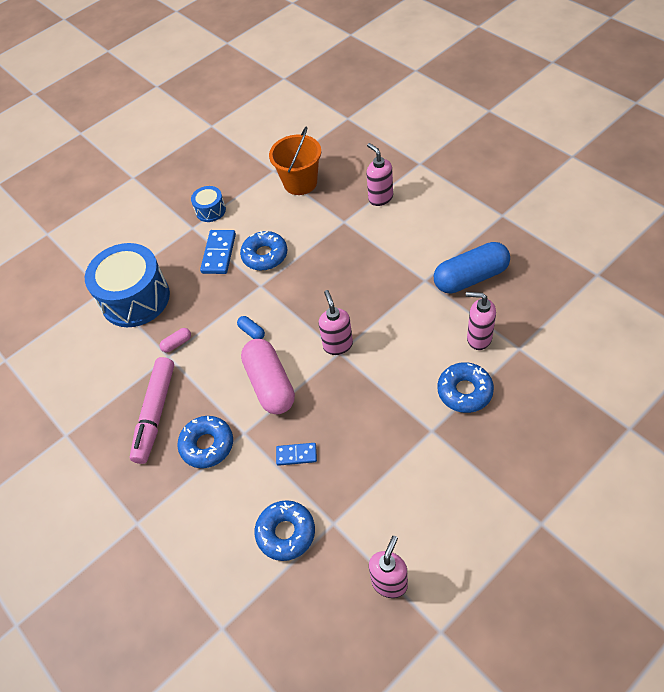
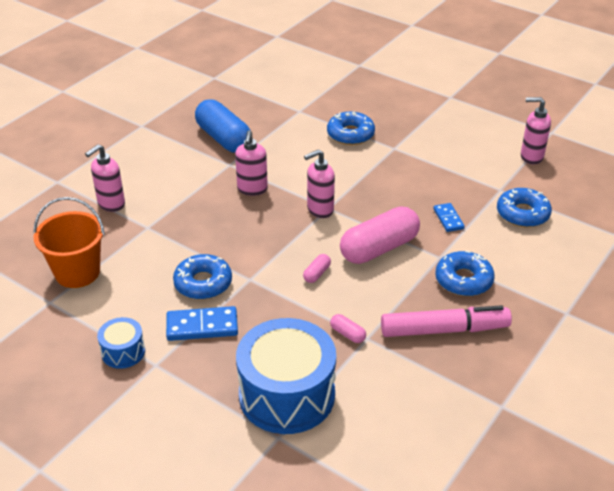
camera: 110 degrees left, 15 degrees down
blue capsule [237,316,265,339] -> pink capsule [303,254,331,283]
pink soap dispenser [466,292,496,350] -> pink soap dispenser moved to [235,130,268,196]

